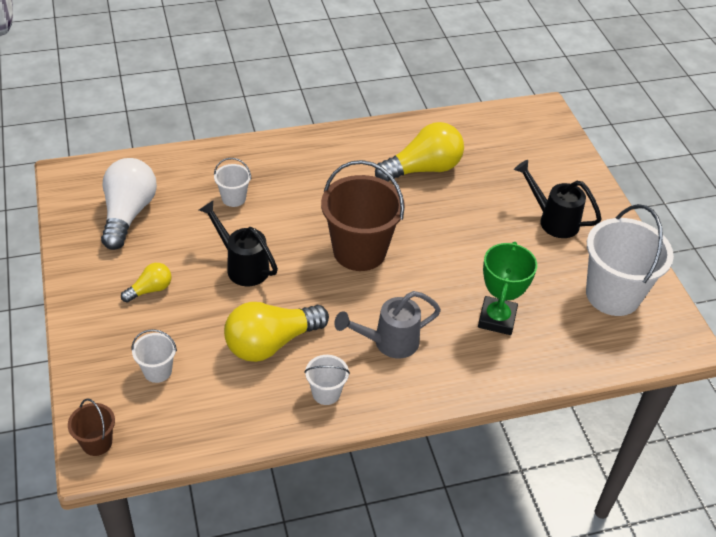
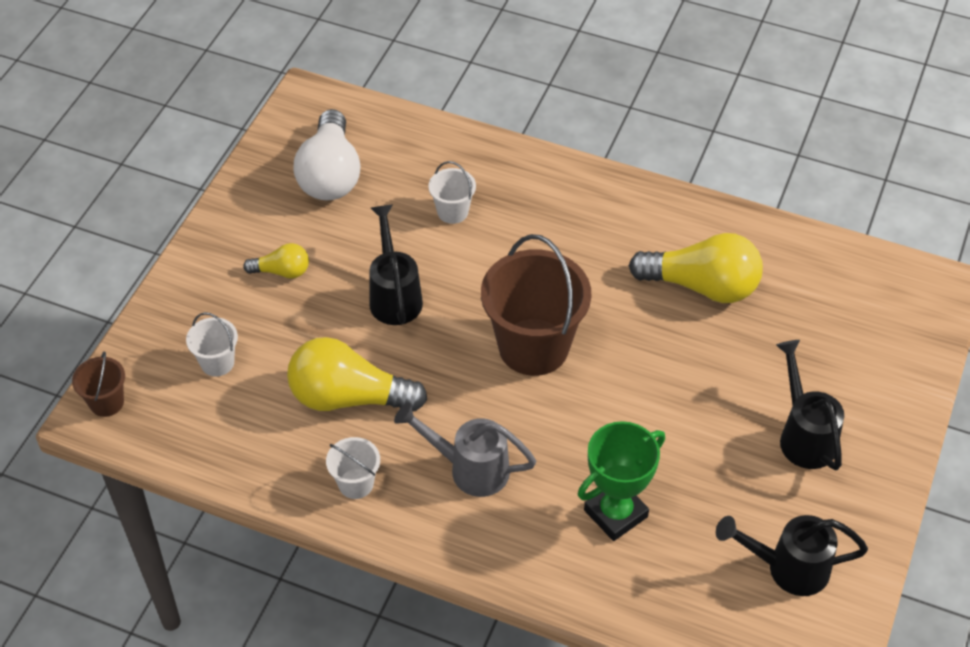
camera: 40 degrees right, 5 degrees up
white light bulb [101,158,157,250] -> white light bulb turned 135 degrees clockwise [293,109,361,200]
white bucket [586,204,674,316] -> black watering can [716,515,868,596]

